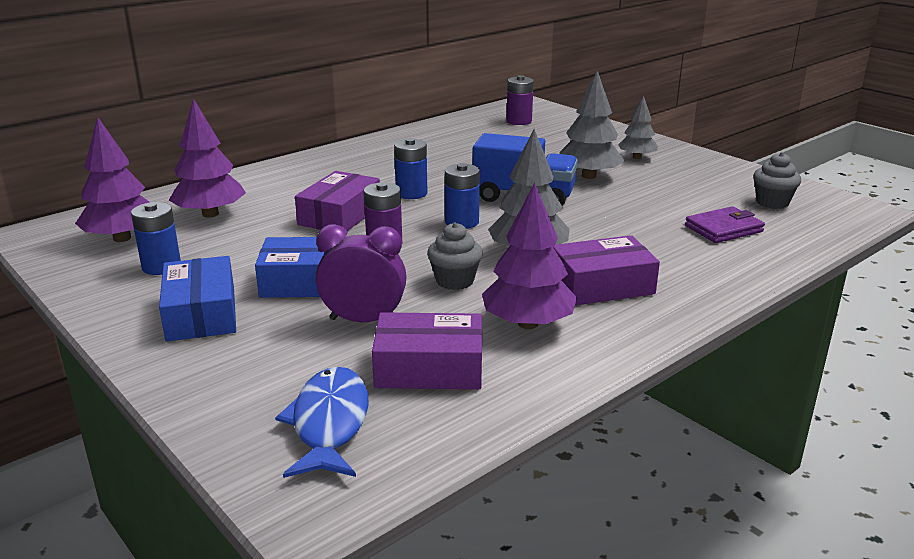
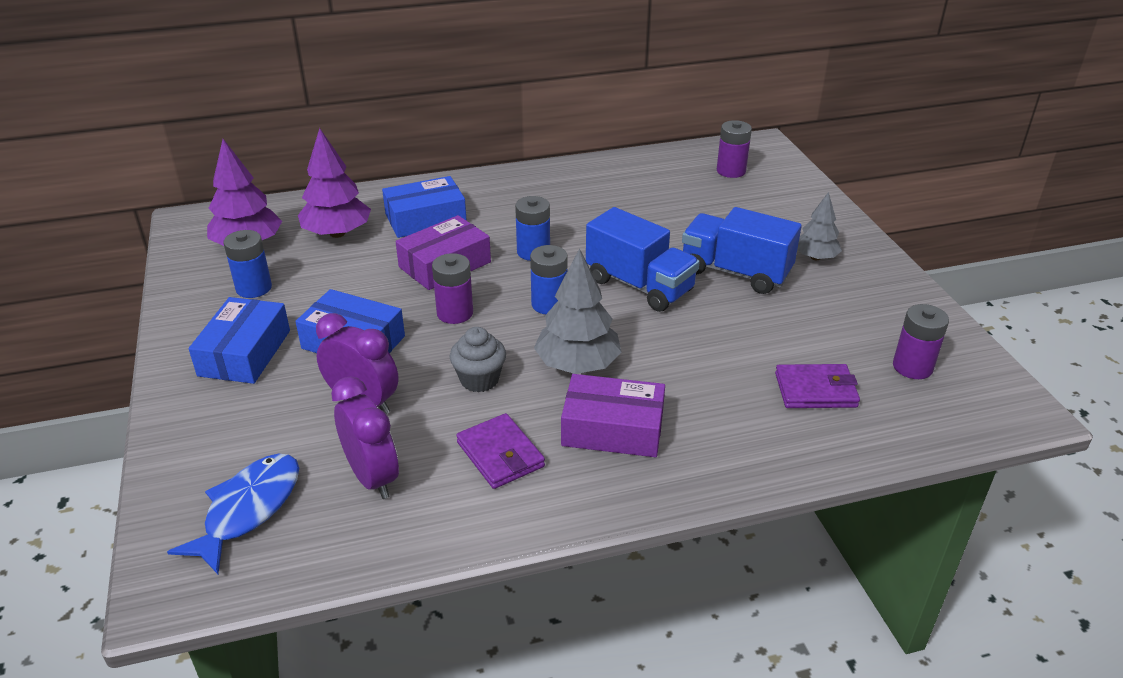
camera: 25 degrees right, 10 degrees up
purple box [372,312,482,389] -> purple clock [331,377,399,499]
purple tree [482,183,577,329] -> purple wallet [456,413,545,489]
grey tree [559,71,625,179] -> blue truck [682,207,802,294]
grey cupcake [753,152,801,209] -> purple battery [893,304,949,379]
none -> blue box [382,176,467,238]

